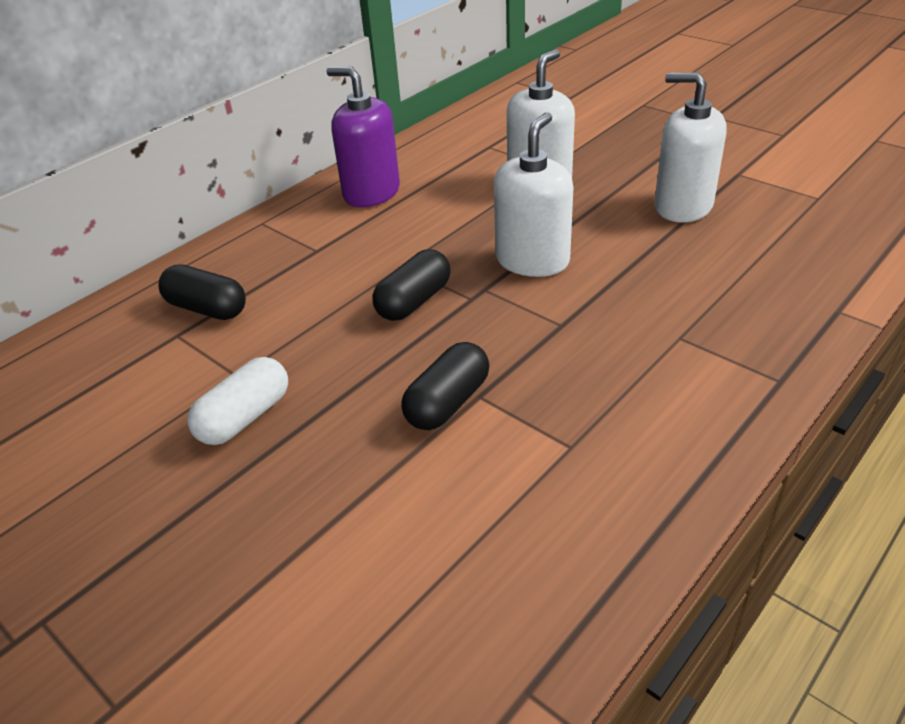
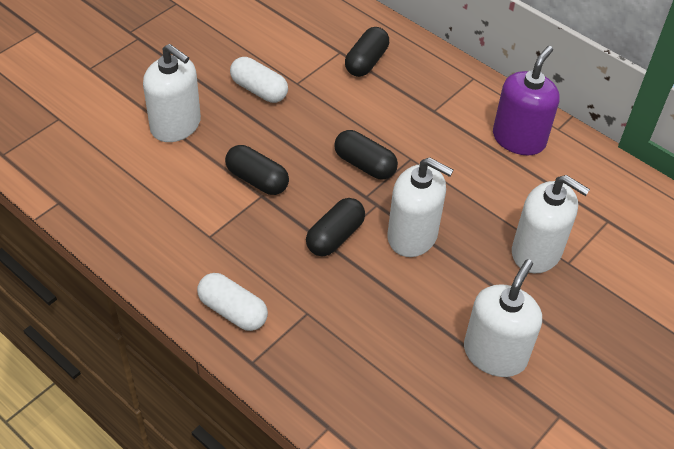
camera: 85 degrees right, 10 degrees up
none -> white soap dispenser [143,44,201,142]
none -> white capsule [197,273,268,331]
none -> black capsule [306,198,365,256]

